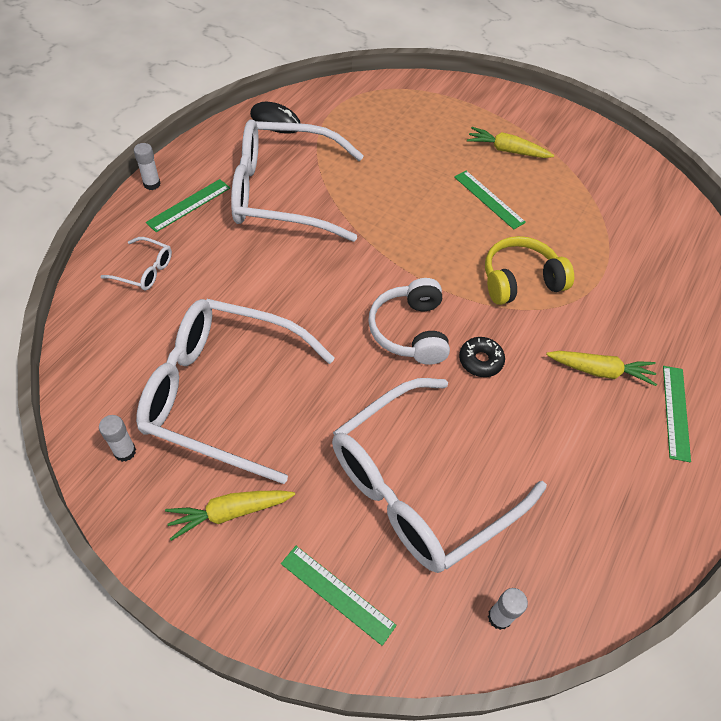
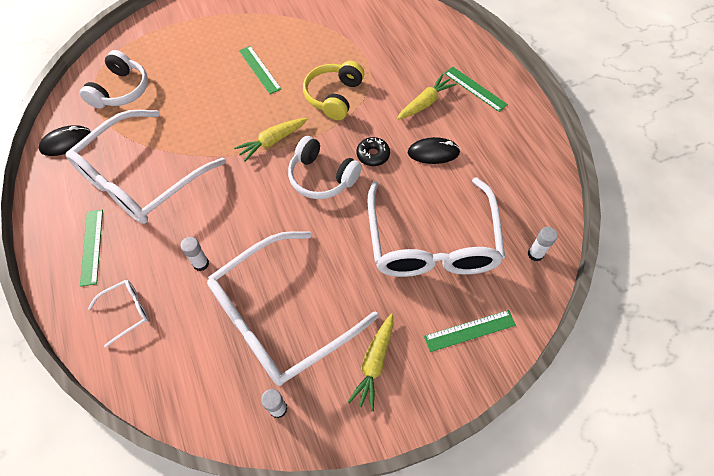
camera: 50 degrees left, 5 degrees up
white glue stick [134,143,161,190] -> white glue stick moved to [180,237,209,271]
green ruler [454,171,526,230] -> green ruler turned 60 degrees clockwise [239,46,281,94]
yellow carrot [467,127,554,158] -> yellow carrot moved to [234,118,308,162]
none -> white headphones [80,50,148,109]
none -> black mouse [408,137,460,164]

